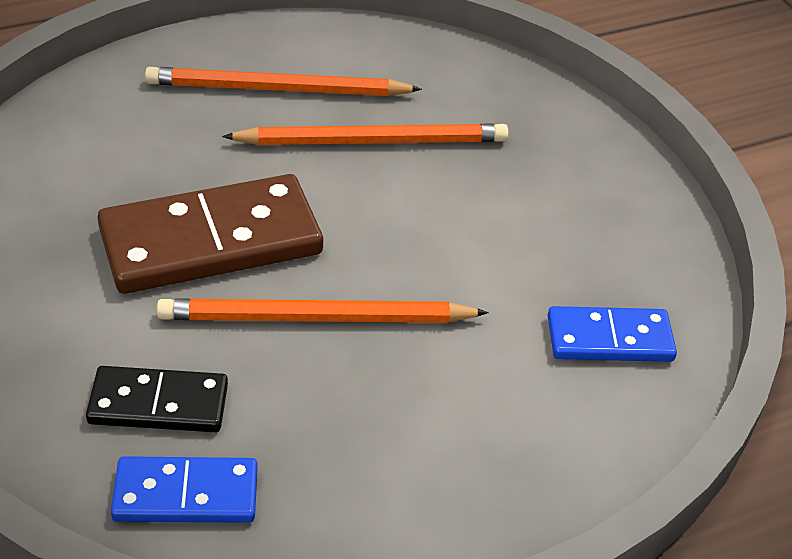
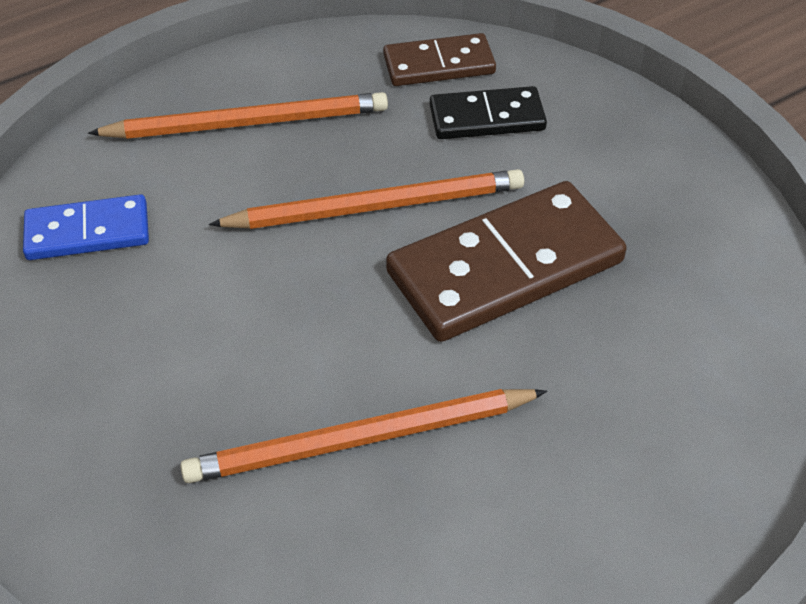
camera: 175 degrees right, 5 degrees up
blue domino [111,456,258,523] -> brown domino [383,33,496,86]
orange pencil [145,67,422,96] -> orange pencil moved to [88,92,388,139]

